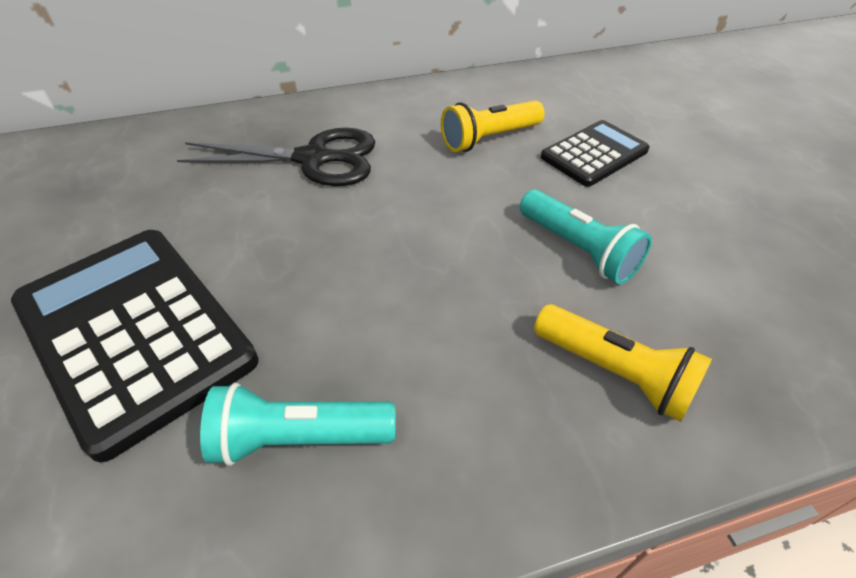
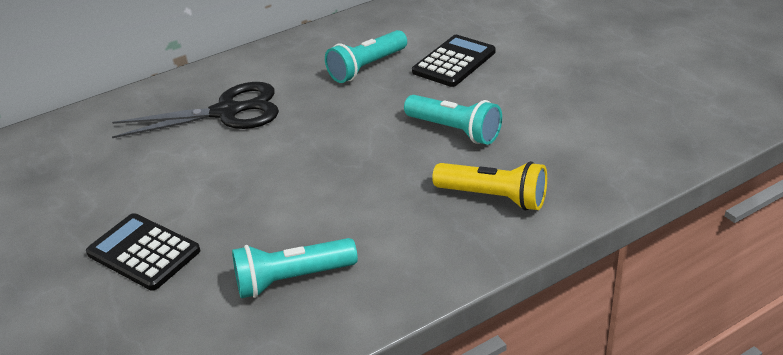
camera: 10 degrees left, 10 degrees down
black calculator [11,230,259,462] -> black calculator [86,213,201,291], size x0.56
yellow flashlight [441,100,545,152] -> turquoise flashlight [325,30,407,83]

